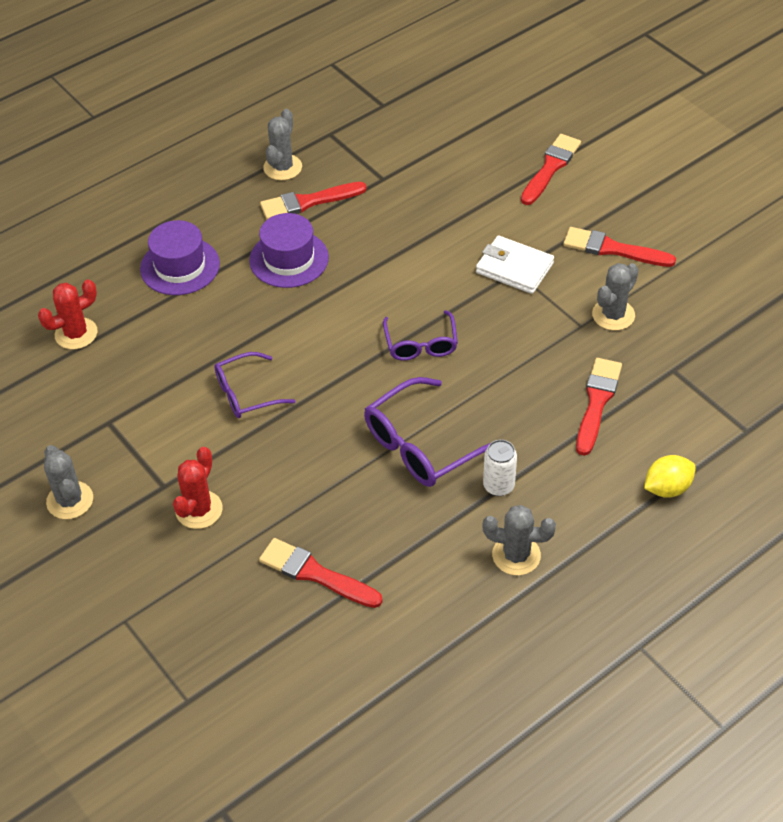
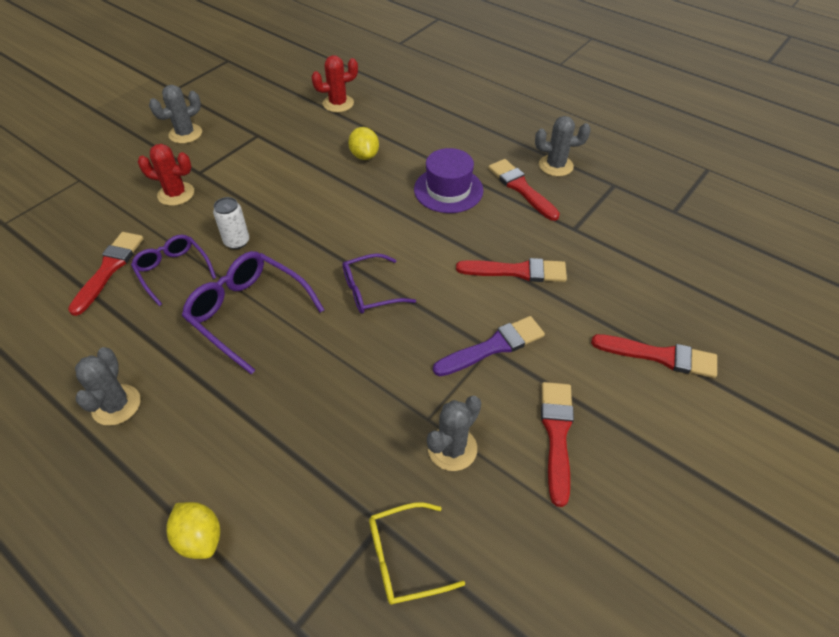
camera: 75 degrees right, 0 degrees up
red cactus [38,279,98,349] -> red cactus turned 60 degrees counterclockwise [311,55,358,112]
purple hat [140,220,220,295] -> none
purple glasses [214,352,295,418] -> purple glasses moved to [131,235,216,306]
white wallet [476,236,554,294] -> purple brush [433,316,545,376]
white can [483,440,517,496] -> white can moved to [213,197,249,249]
red brush [576,358,622,456] -> red brush moved to [456,258,567,282]
grey cactus [592,263,639,330] -> grey cactus turned 75 degrees counterclockwise [427,396,481,471]
none -> yellow lemon [348,127,379,160]
none -> yellow glasses [369,502,465,605]

